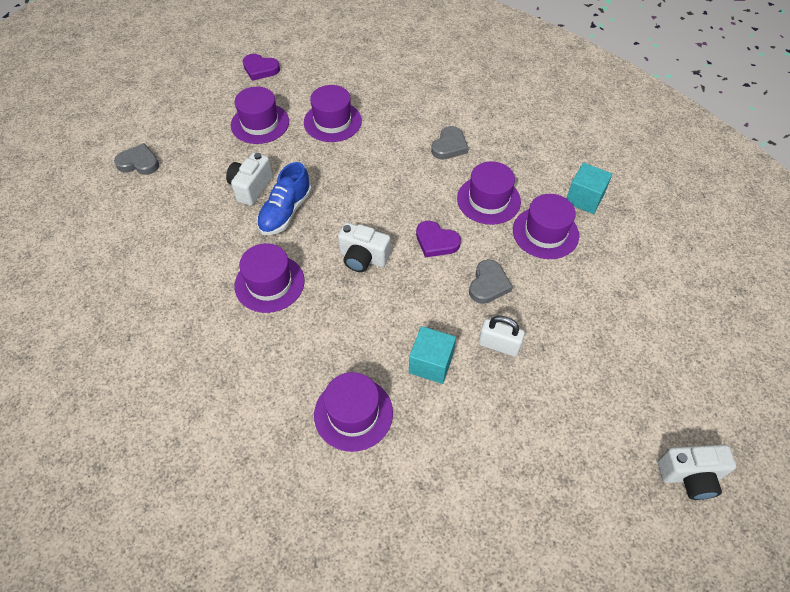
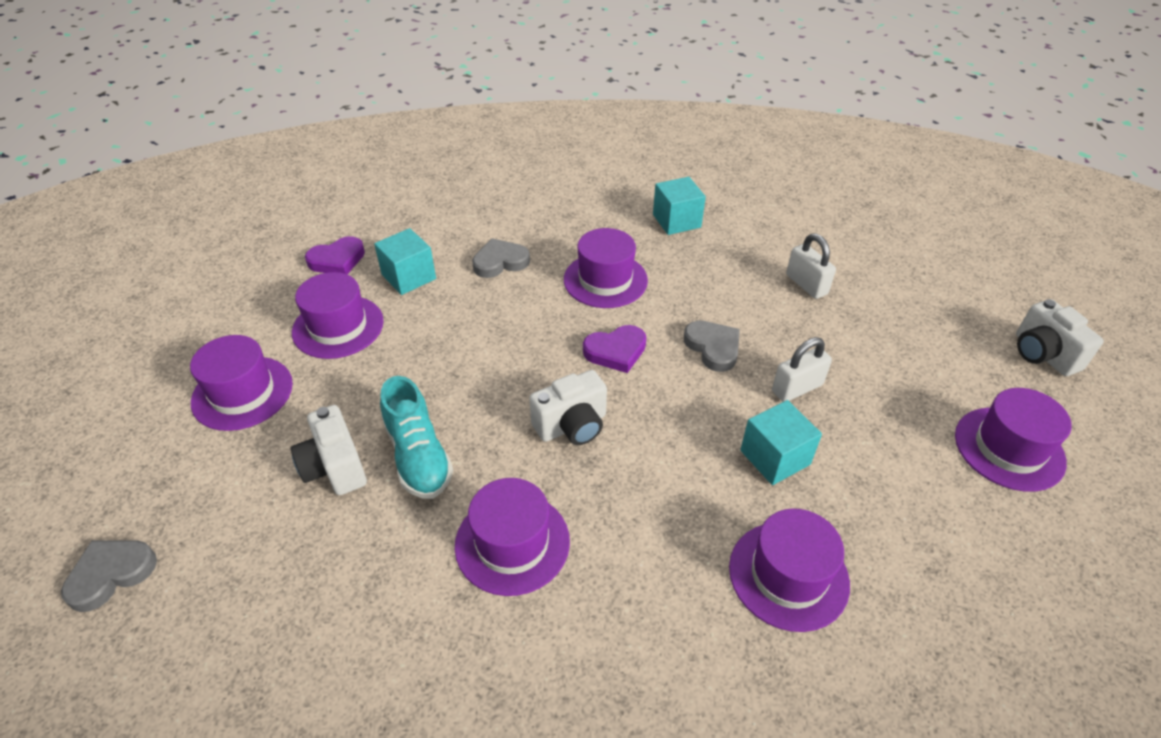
camera: 50 degrees left, 10 degrees down
purple heart [242,54,280,81] -> purple heart moved to [305,236,365,274]
blue shoe [257,162,312,235] -> turquoise shoe [380,376,453,499]
grey heart [431,126,469,160] -> grey heart turned 90 degrees counterclockwise [472,238,530,278]
purple hat [513,194,579,259] -> purple hat moved to [955,388,1072,492]
white camera [658,445,736,500] -> white camera turned 120 degrees clockwise [1016,299,1104,376]
none -> turquoise cube [374,228,436,295]
none -> white padlock [786,233,836,299]

